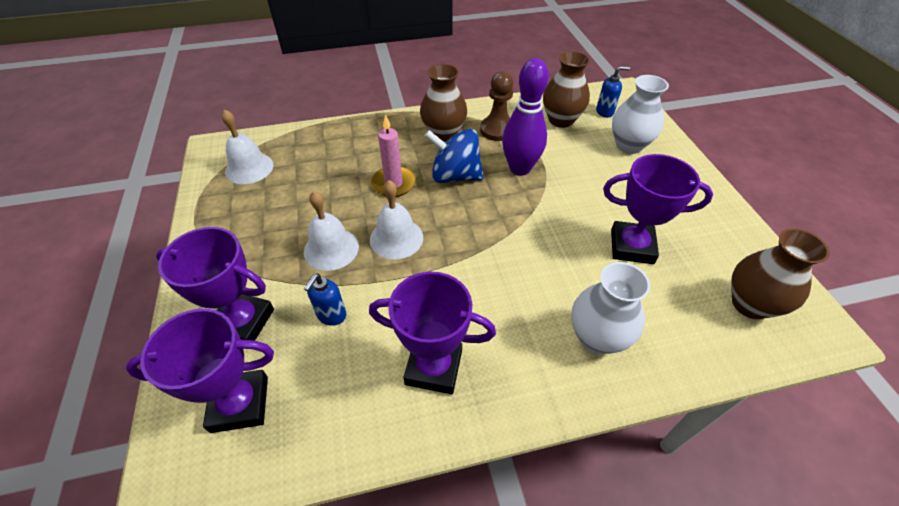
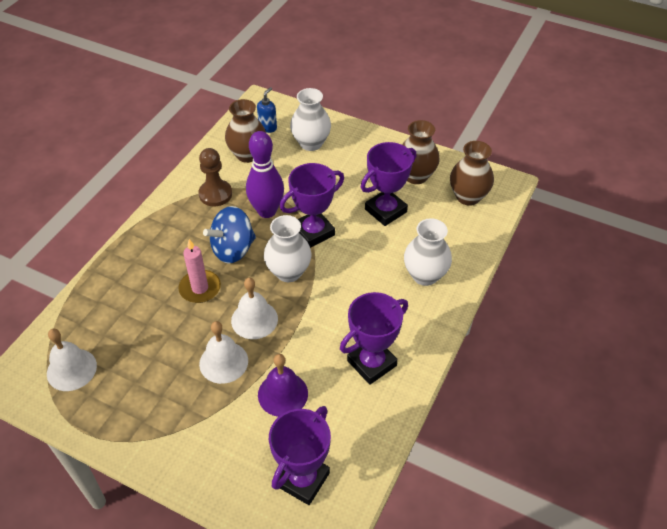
camera: 50 degrees left, 0 degrees up
purple trophy [156,227,274,341] -> purple trophy moved to [280,163,344,248]
blue soap dispenser [304,274,346,326] -> purple bell [258,354,308,417]
brown vase [420,64,467,142] -> brown vase moved to [402,120,440,184]
none -> white vase [264,215,311,282]

